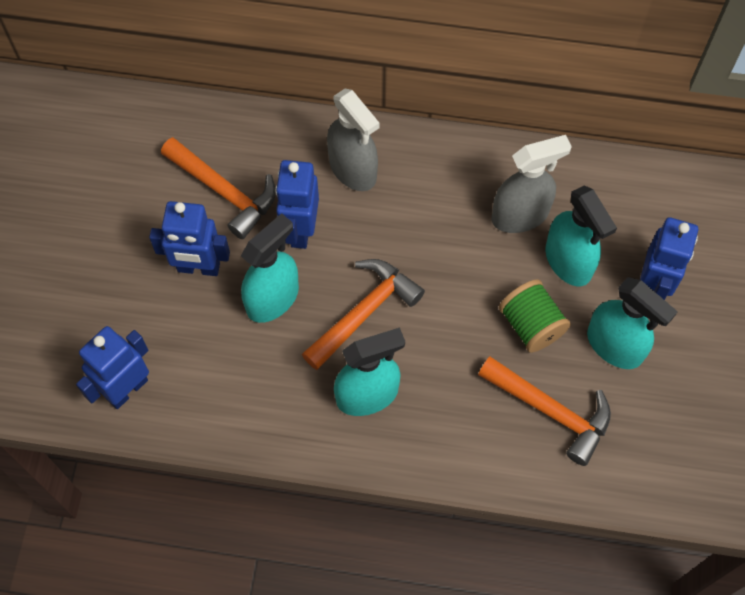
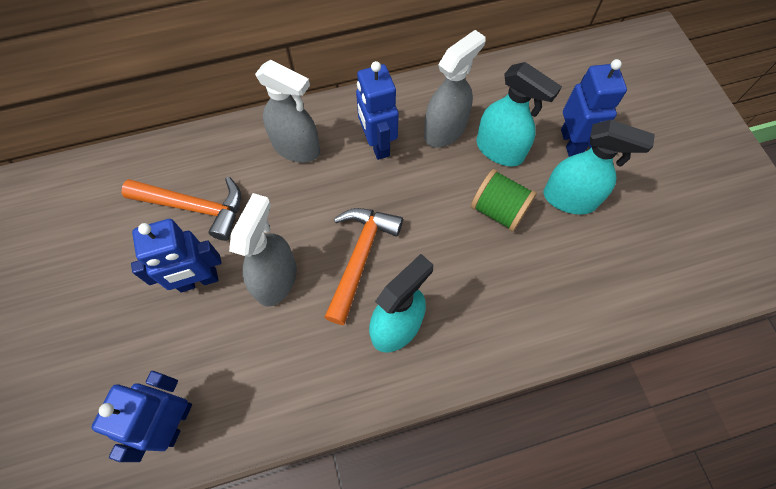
camera: 25 degrees left, 0 degrees up
turquoise spray bottle [241,213,299,323] -> grey spray bottle [229,193,297,307]
blue robot [275,160,319,249] -> blue robot moved to [356,61,399,160]
orange hammer [478,356,611,466] -> none

